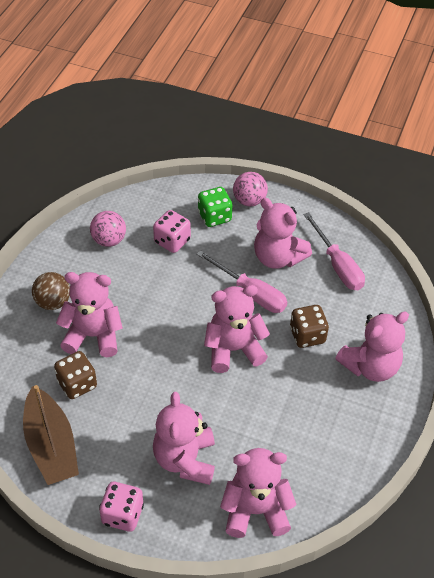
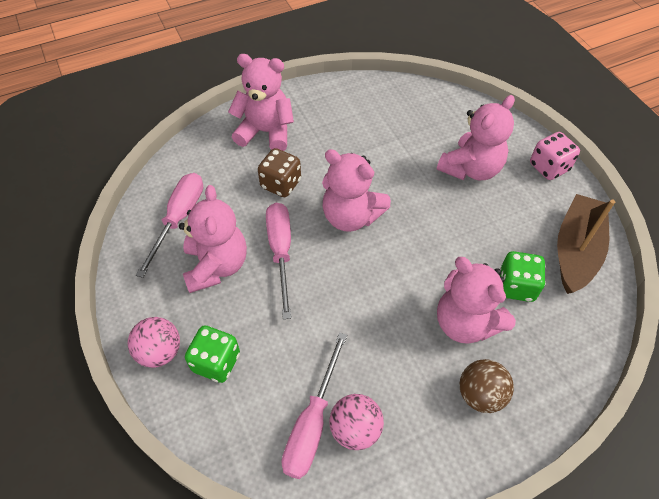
camera: 135 degrees left, 5 degrees up
brown dice [54,351,97,399] -> green dice [500,251,546,302]
pink dice [153,210,191,253] -> none
pink teddy bear [220,448,297,538] -> none
none -> pink screwdriver [281,332,347,479]

